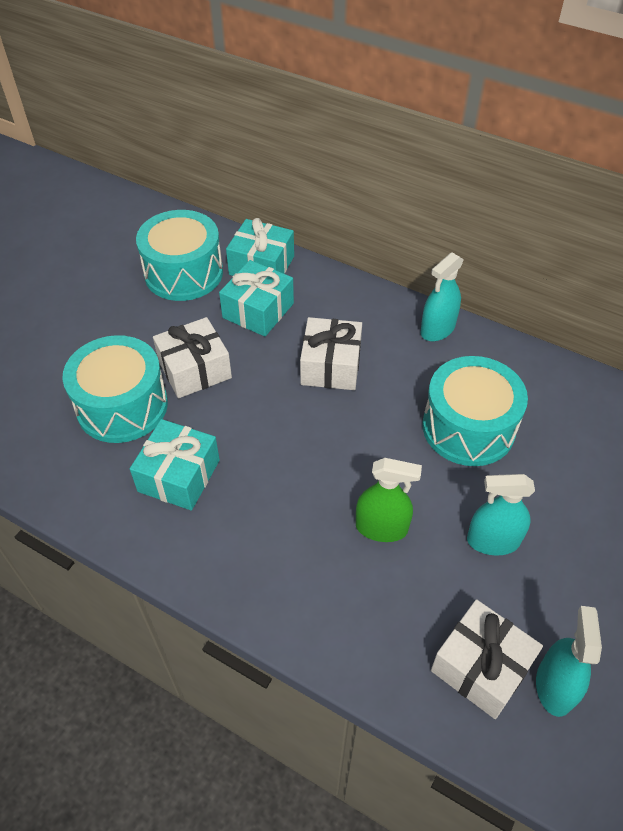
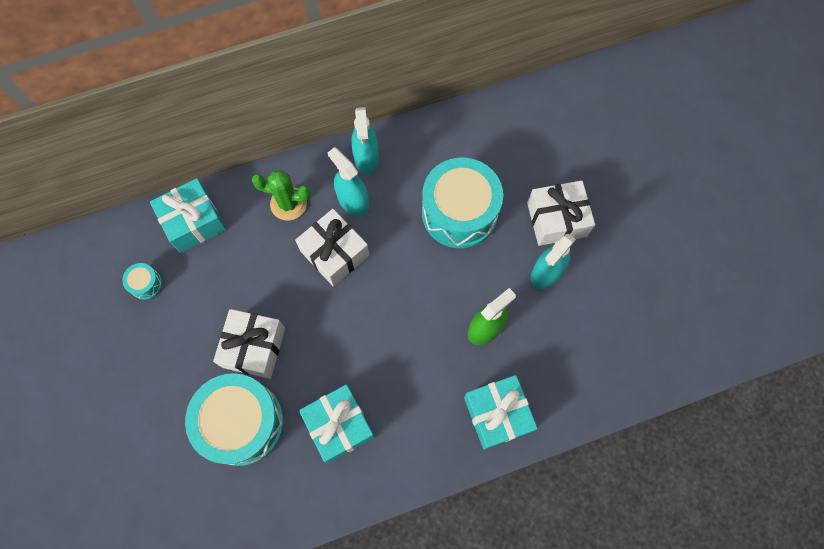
camera: 50 degrees left, 20 degrees up
turquoise drum [136,210,223,301] -> turquoise drum [122,263,162,300], size x0.41
turquoise gift [219,260,294,337] -> turquoise gift moved to [464,375,538,450]
white gift [431,599,543,719] -> white gift moved to [527,180,595,246]
turquoise spray bottle [536,606,602,717] -> turquoise spray bottle moved to [327,147,369,216]
none -> green cactus [252,170,311,221]

